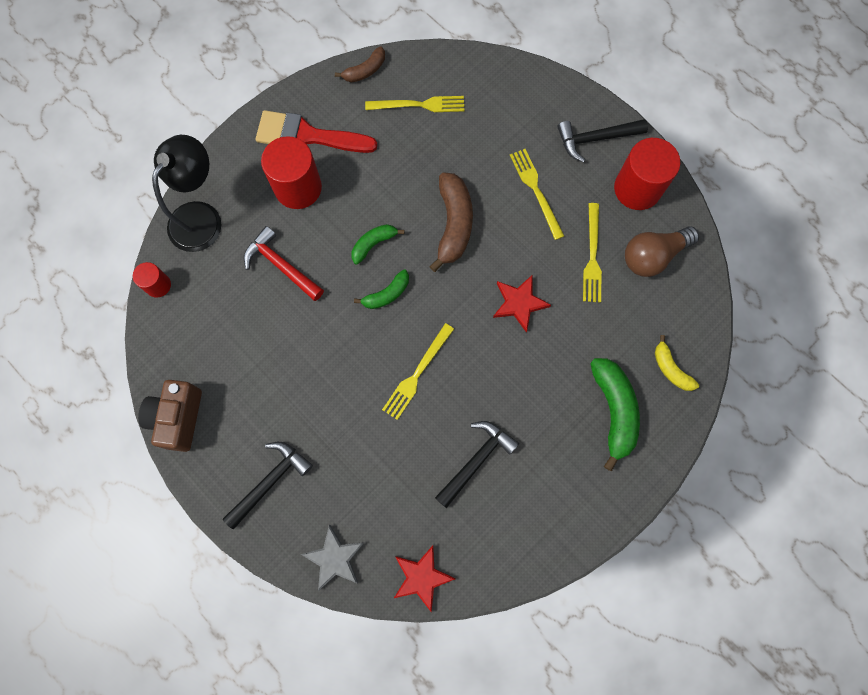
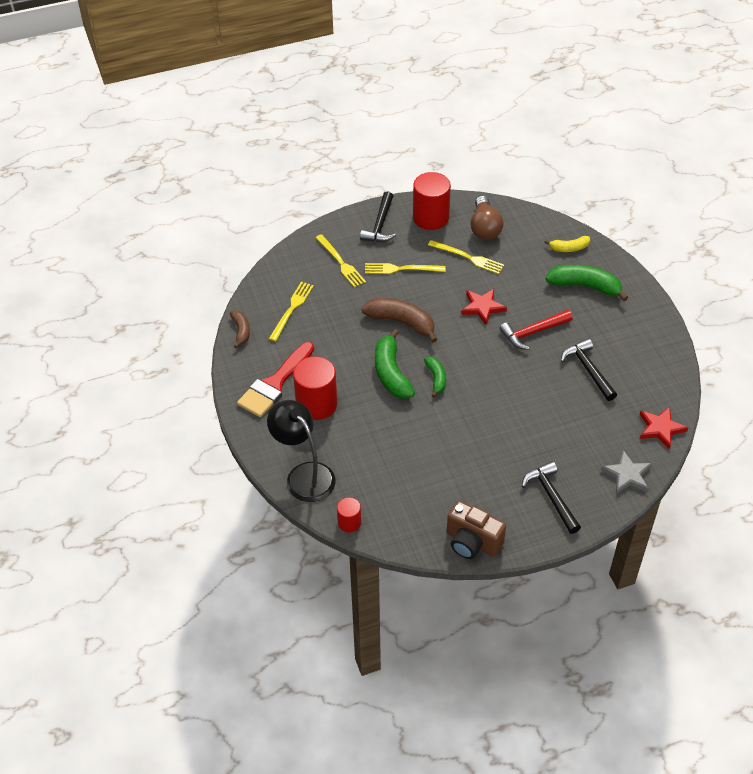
camera: 65 degrees left, 25 degrees down
red hammer [244,226,324,301] -> red hammer moved to [499,310,573,350]
green banana [351,224,405,265] -> green banana [375,329,415,399], size x1.74
yellow fork [382,323,454,420] -> yellow fork moved to [315,234,366,288]

